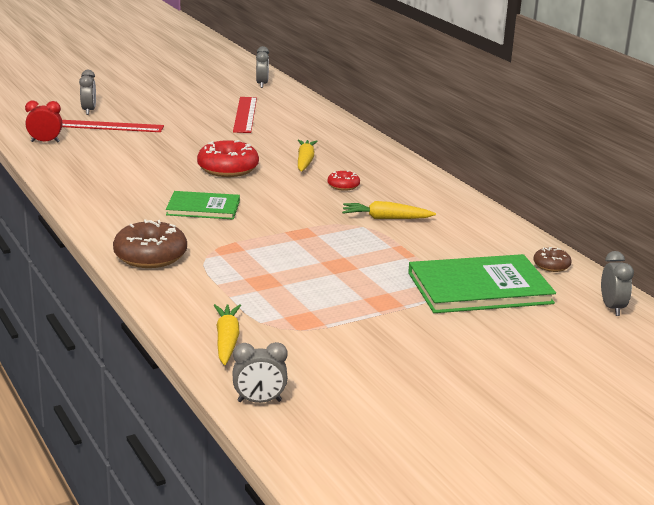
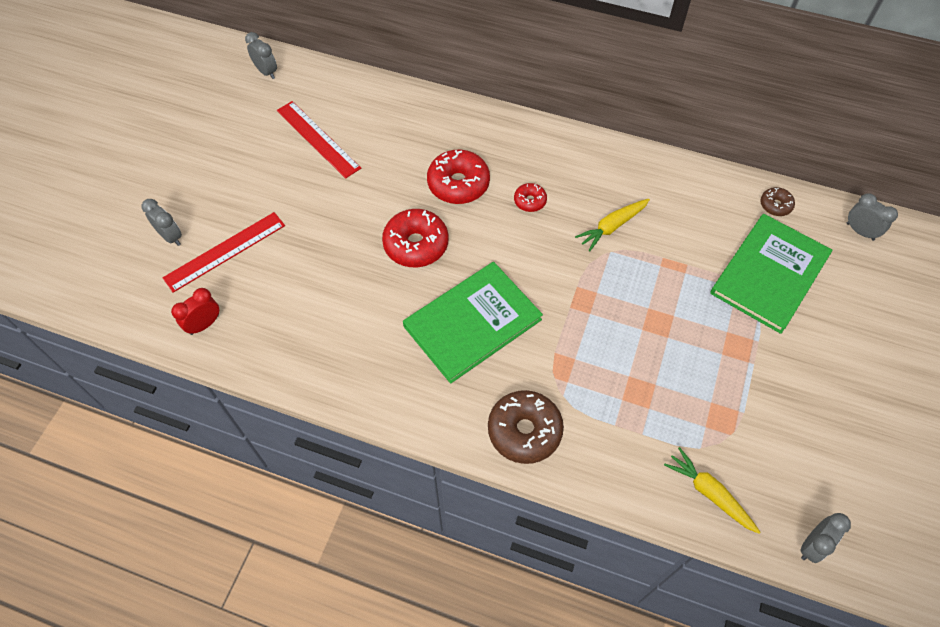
camera: 40 degrees left, 35 degrees up
green book [166,191,240,219] -> green book [403,262,543,384], size x1.64
yellow carrot [298,140,318,172] -> red donut [427,150,490,204]

